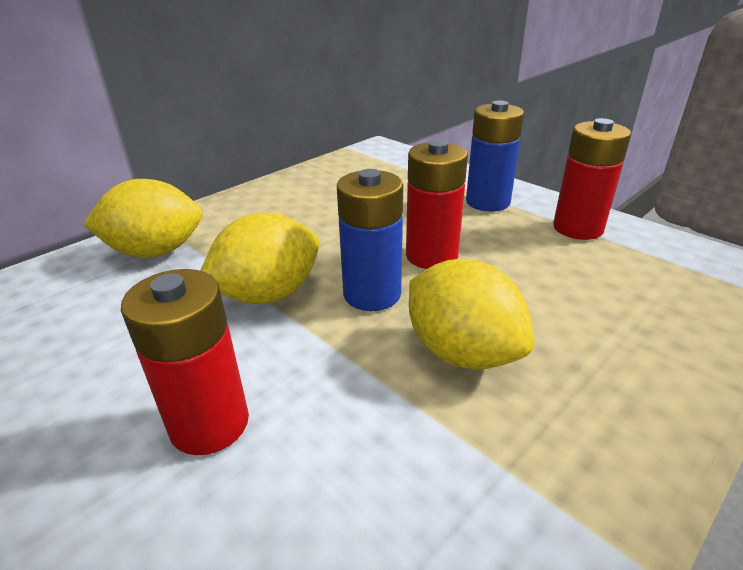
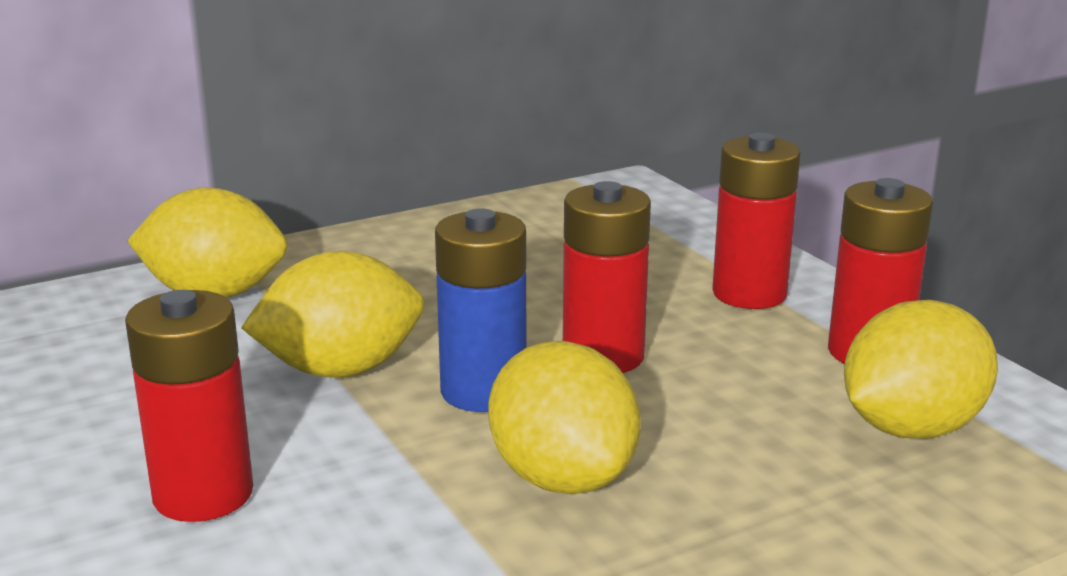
camera: 15 degrees right, 10 degrees down
blue battery [466,100,524,212] -> red battery [712,133,801,309]
none -> yellow lemon [844,300,998,439]

